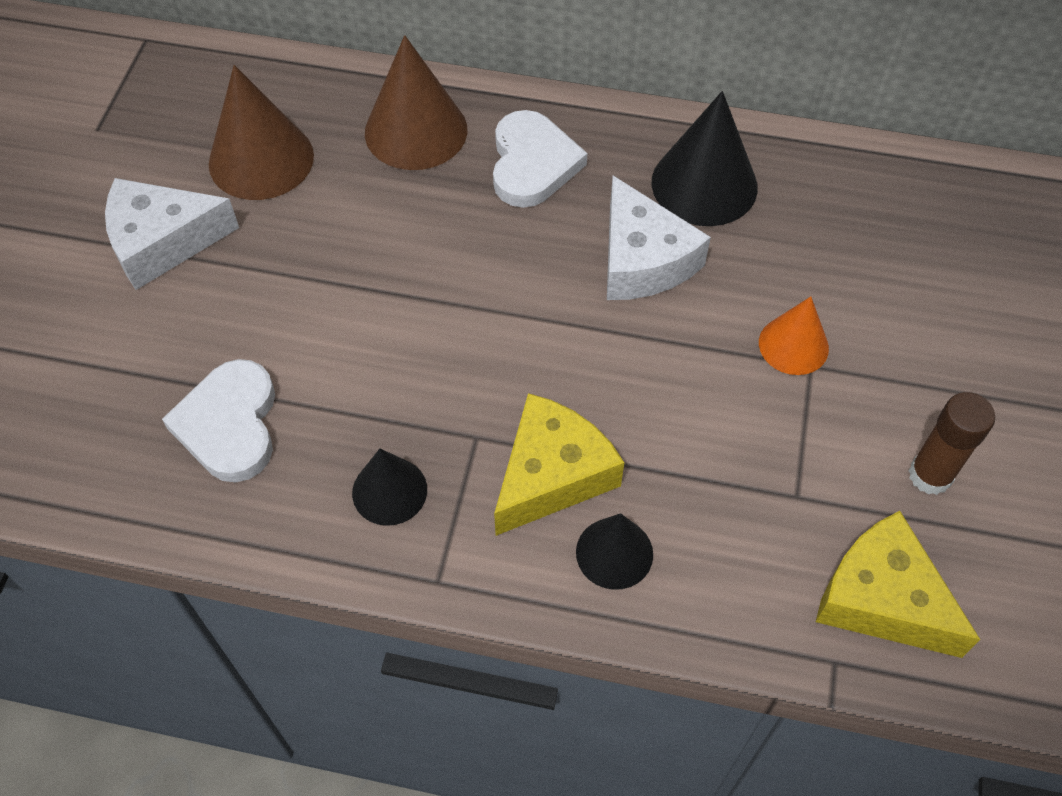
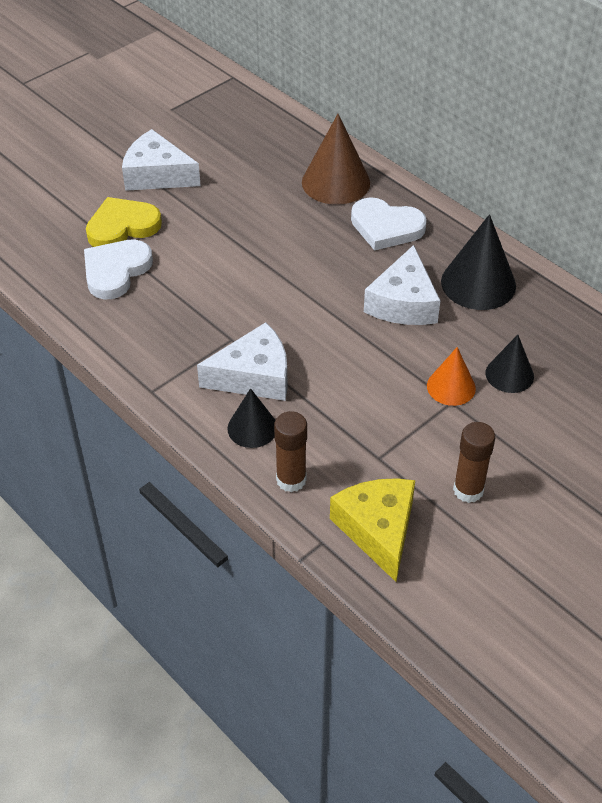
camera: 35 degrees right, 10 degrees down
brown cone [209,65,314,200] -> none
black cone [352,449,427,526] -> black cone moved to [486,335,534,393]
white heart [493,110,588,208] -> white heart turned 75 degrees clockwise [351,197,427,251]
yellow cheese [494,393,624,536] -> white cheese [197,322,288,401]
none -> yellow heart [86,197,162,247]
none -> brown glue stick [274,411,307,492]

